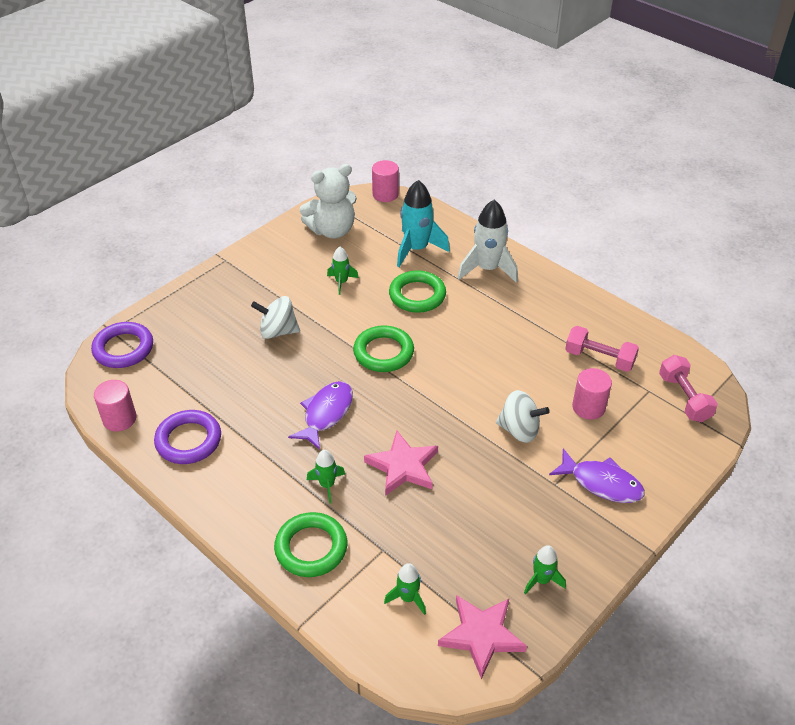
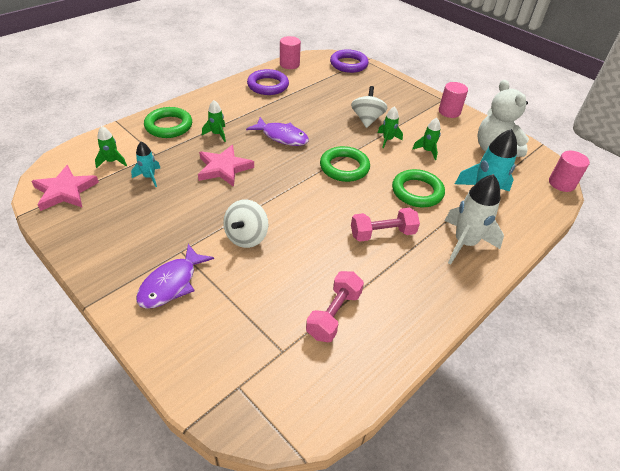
camera: 90 degrees right, 0 degrees up
green rocket [524,545,566,594] -> green rocket moved to [378,106,403,148]
pink cylinder [572,368,612,420] -> pink cylinder moved to [439,82,468,118]
pink dumbbell [659,355,718,422] -> pink dumbbell moved to [351,208,420,242]
none -> turquoise rocket [131,142,160,187]

